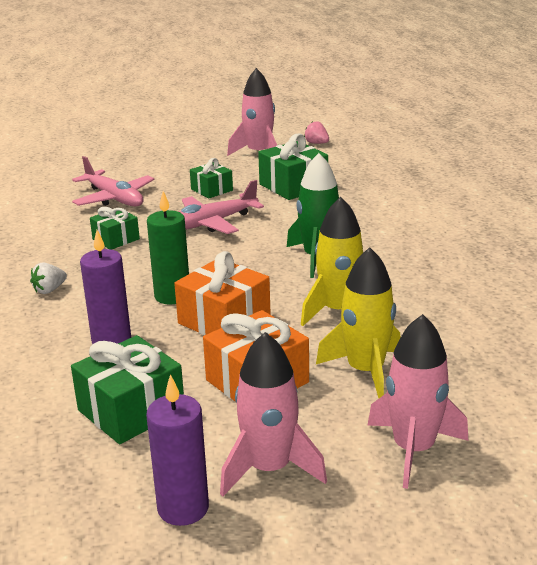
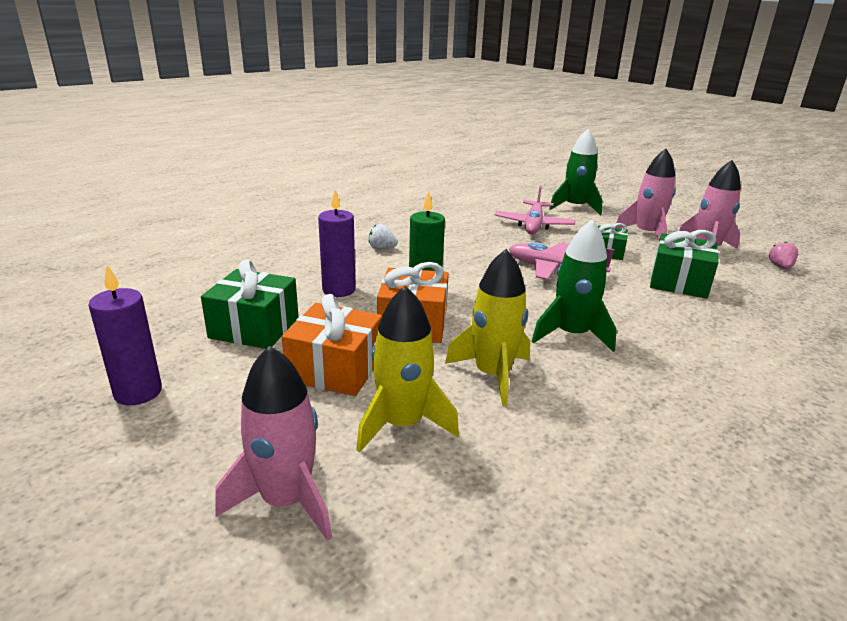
camera: 55 degrees right, 0 degrees up
green gift [90,207,140,250] -> none
pink rocket [220,332,327,496] -> pink rocket moved to [615,149,675,241]
none -> green rocket [549,129,603,215]

